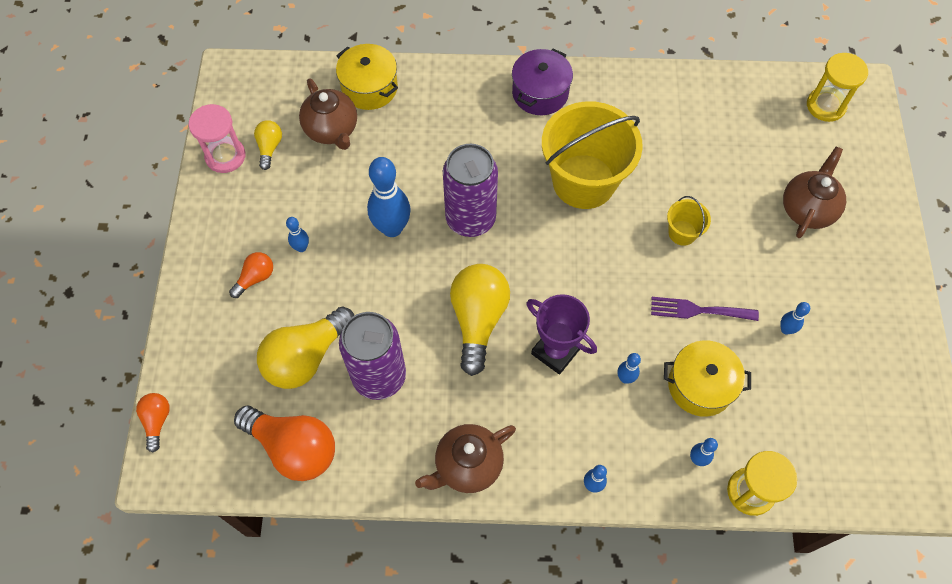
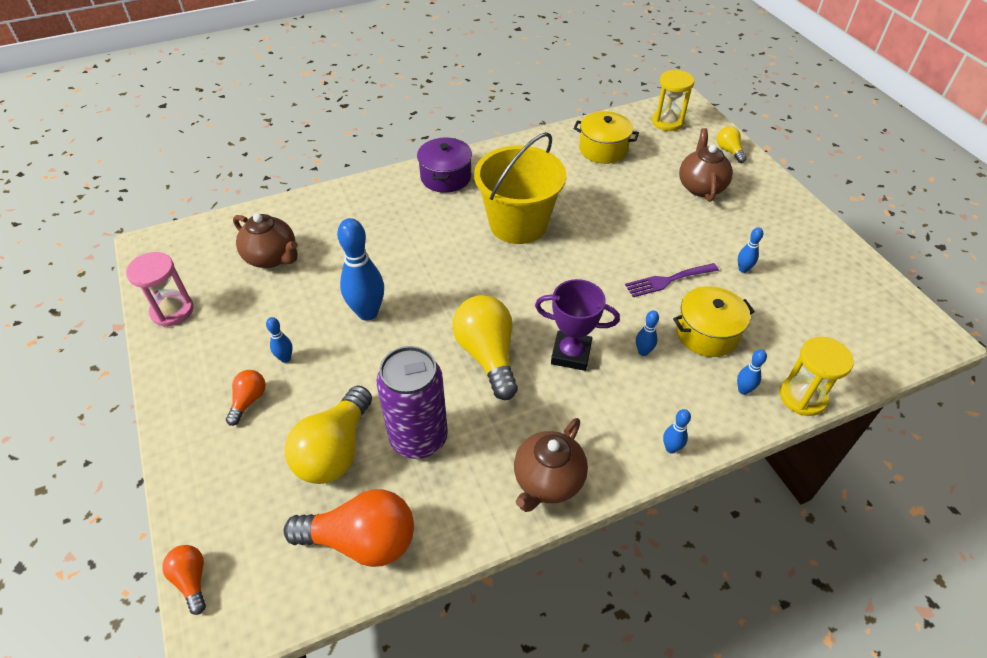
camera: 25 degrees left, 15 degrees down
yellow light bulb [254,120,282,170] -> yellow light bulb moved to [717,126,747,163]
yellow pot [336,44,398,110] -> yellow pot moved to [573,111,639,164]
purple can [443,144,498,237] -> none
yellow bucket [667,196,711,246] -> none

